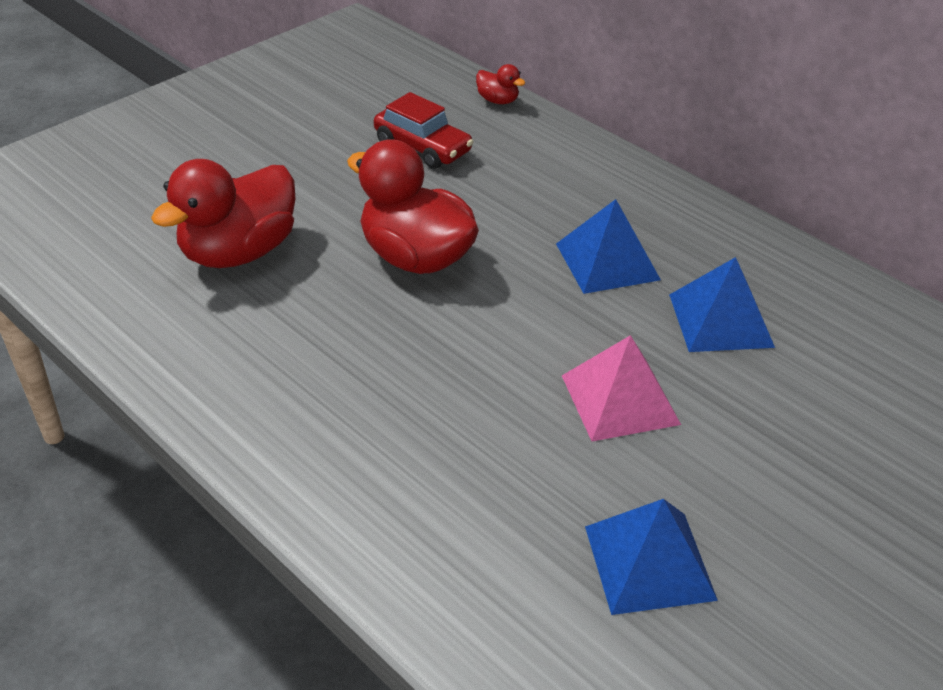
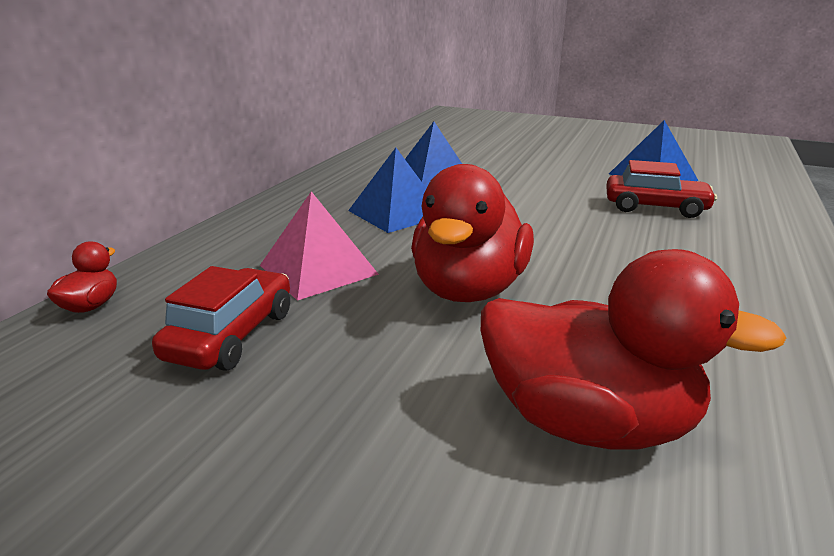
camera: 110 degrees left, 15 degrees down
pink pyramid [562,335,681,441] -> pink pyramid moved to [260,191,379,301]
none -> red car [606,160,717,218]

